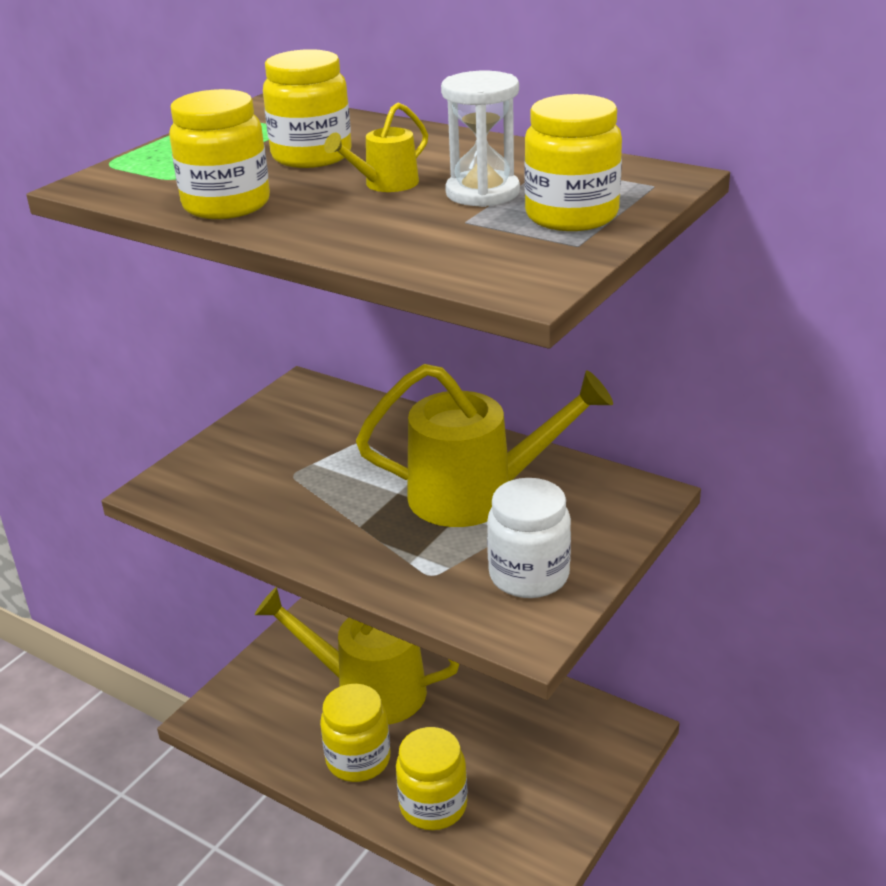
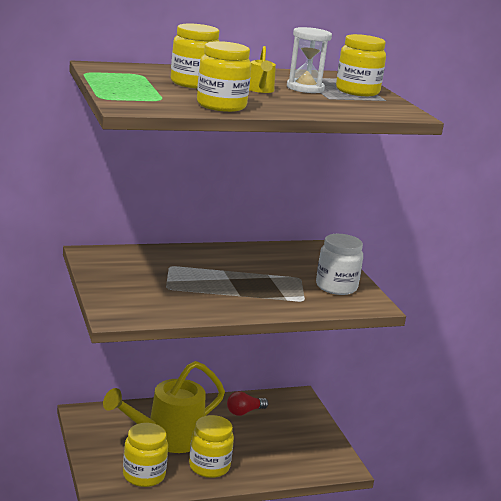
camera: 55 degrees left, 10 degrees down
yellow watering can [356,364,613,527] -> none
yellow jar [396,727,468,830] -> yellow jar moved to [123,423,168,487]
none -> red light bulb [227,391,268,416]

